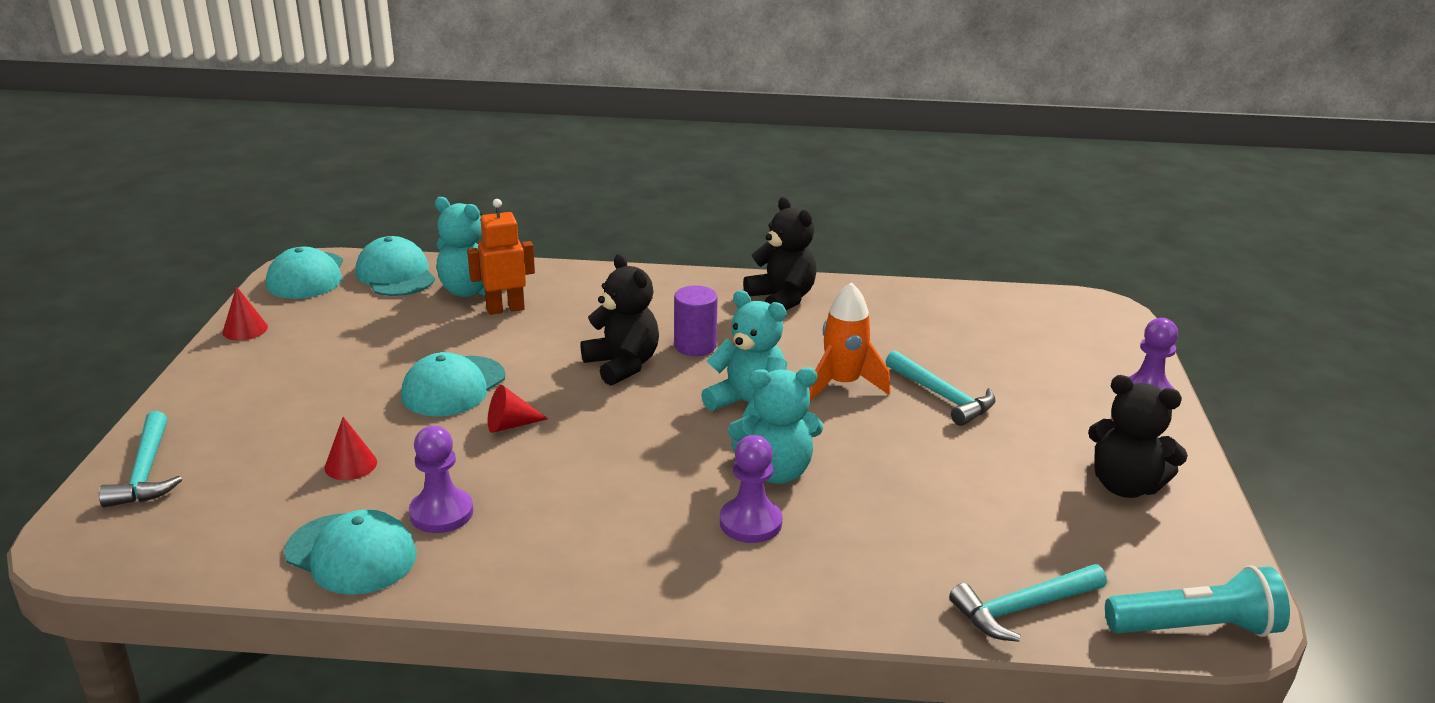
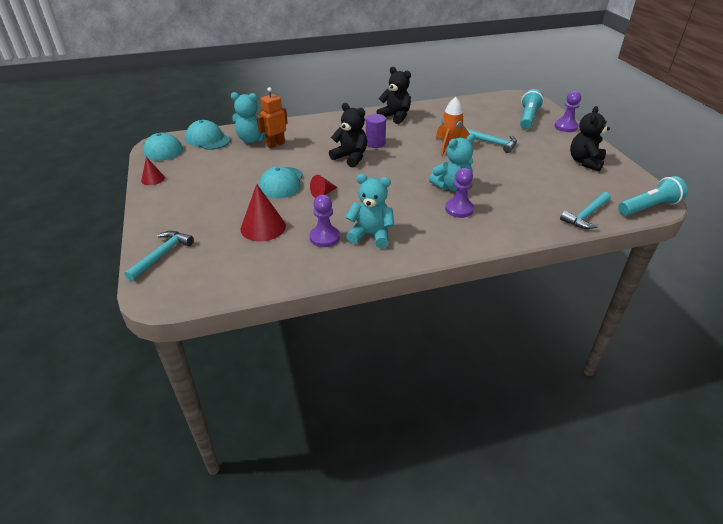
camera: 20 degrees left, 10 degrees up
turquoise hammer [99,411,182,507] -> turquoise hammer turned 120 degrees counterclockwise [124,231,194,281]
turquoise cap [284,509,417,595] -> none
red cone [324,417,377,480] -> red cone [241,184,286,241], size x1.76
turquoise teddy bear [701,290,787,418] -> turquoise teddy bear moved to [346,174,395,248]
black teddy bear [1088,375,1188,498] -> black teddy bear turned 105 degrees clockwise [570,106,610,171]
none -> turquoise flashlight [520,89,544,129]

